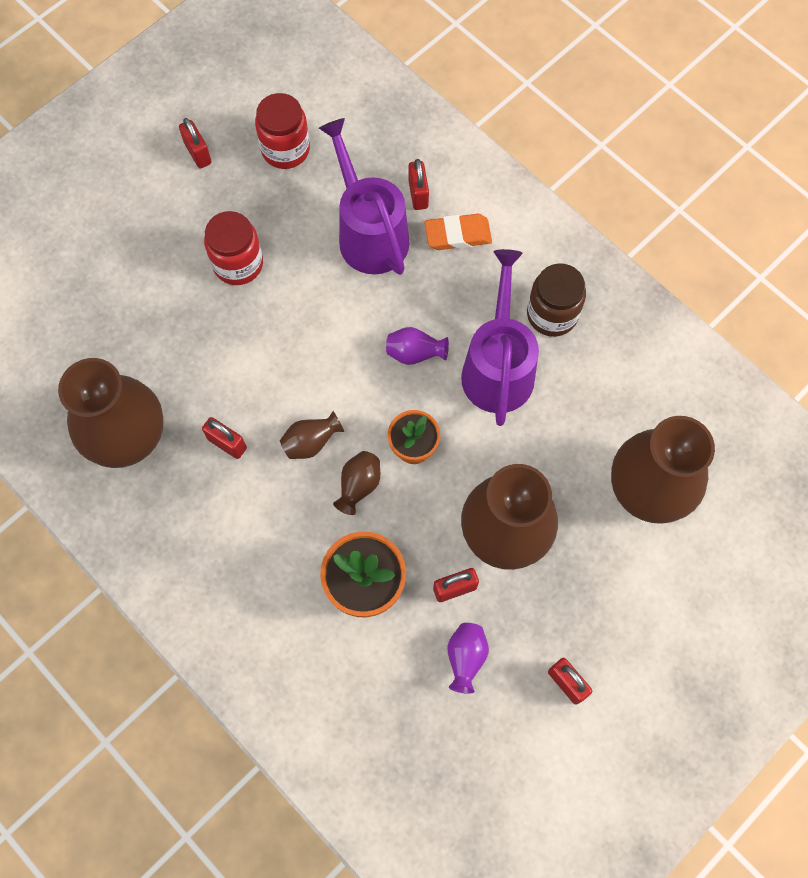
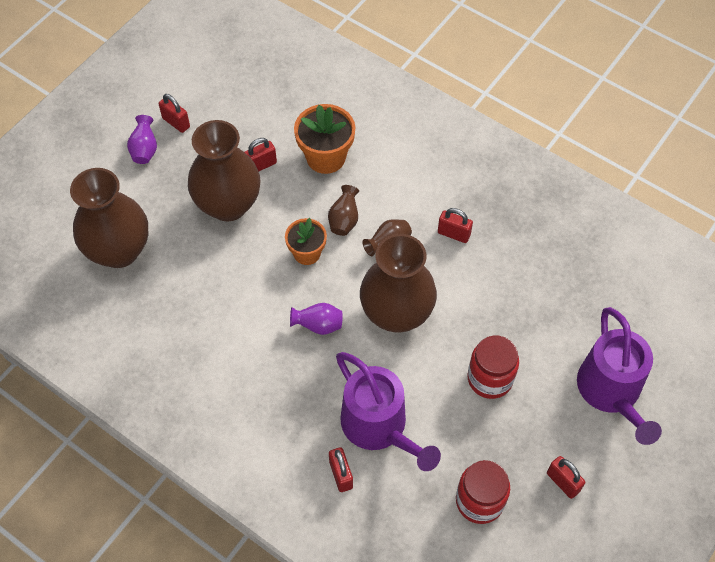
camera: 170 degrees right, 10 degrees down
brown vase [58,358,164,468] -> brown vase moved to [360,234,437,332]
orange eraser [424,214,492,250] -> none
purple vase [448,623,489,694] -> purple vase moved to [127,115,157,164]
purple watering can [461,249,539,426] -> purple watering can moved to [577,307,662,445]
brown jar [527,264,586,337] -> none

